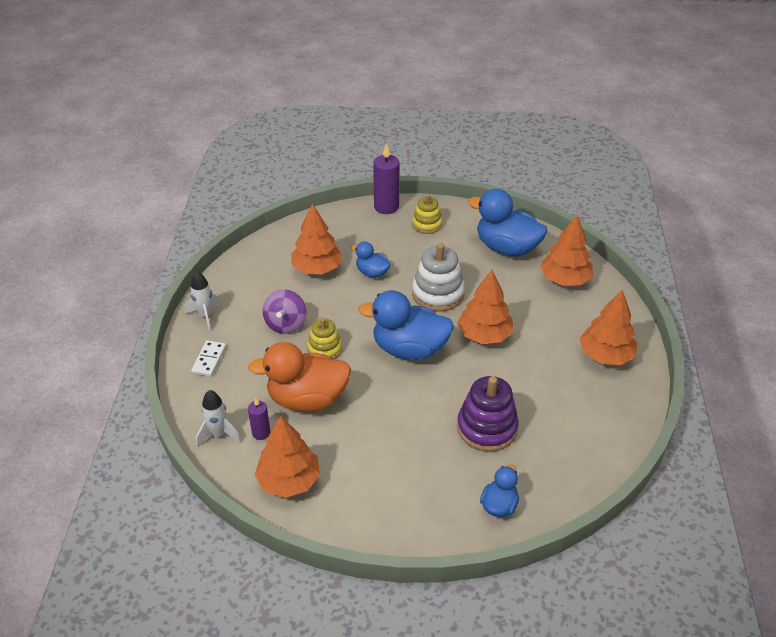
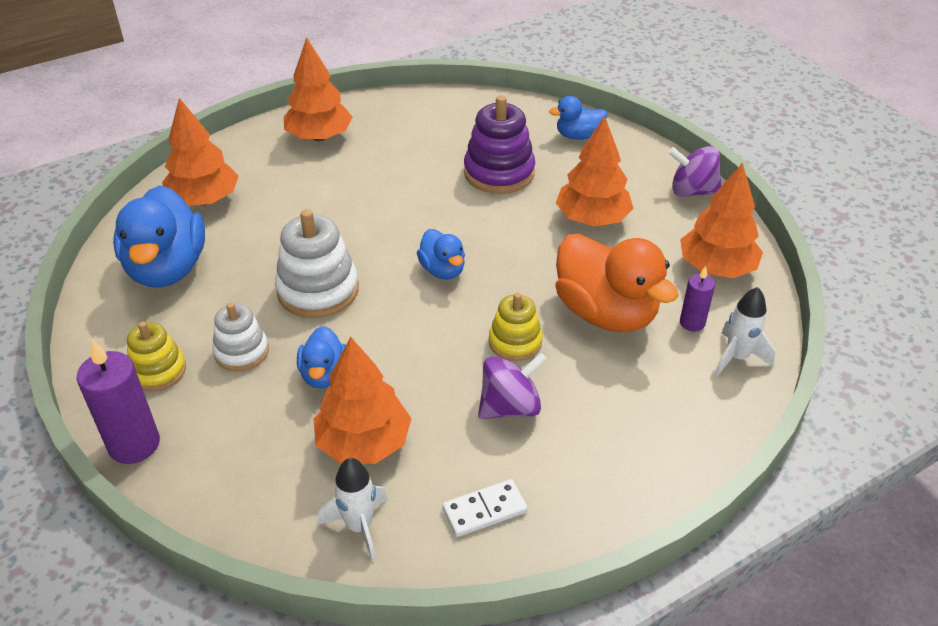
camera: 125 degrees left, 0 degrees up
white rocket [184,272,223,331] -> white rocket moved to [318,458,388,561]
white domino [191,340,226,377] -> white domino moved to [442,479,528,537]
blue duck [358,290,454,360] -> blue duck [417,229,465,280], size x0.52
orange tree [457,270,514,344] -> orange tree moved to [556,116,634,226]
none -> white stacking toy [212,303,269,372]
none -> purple spinning top [668,146,722,197]

